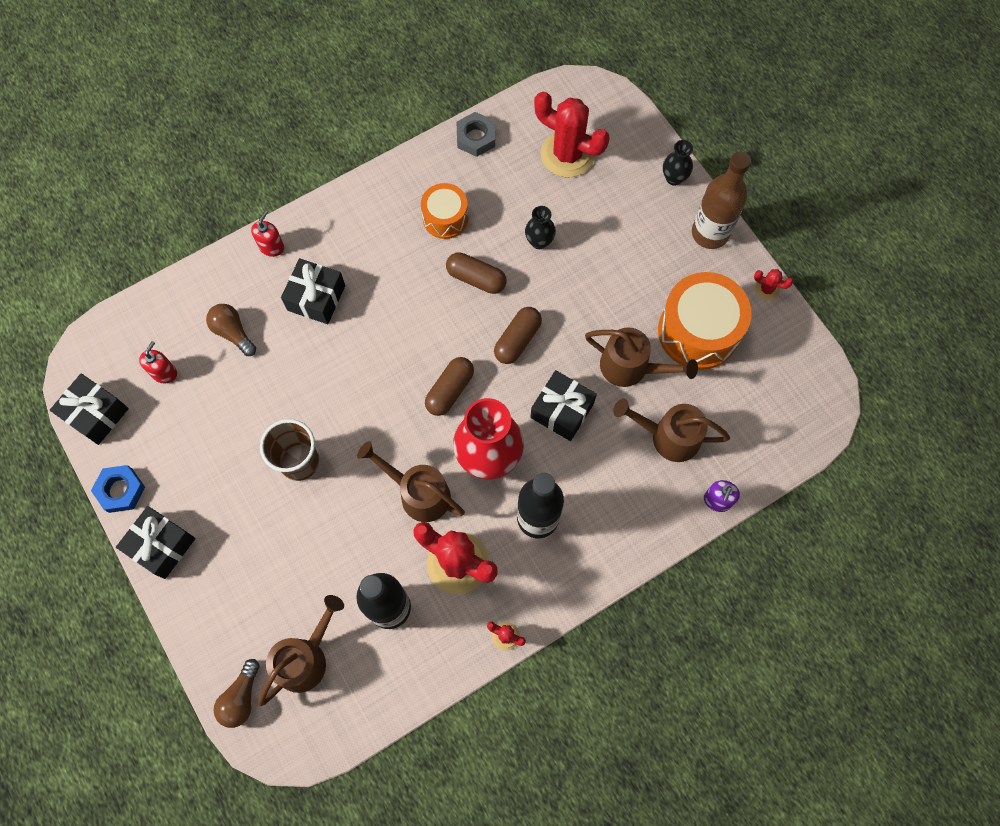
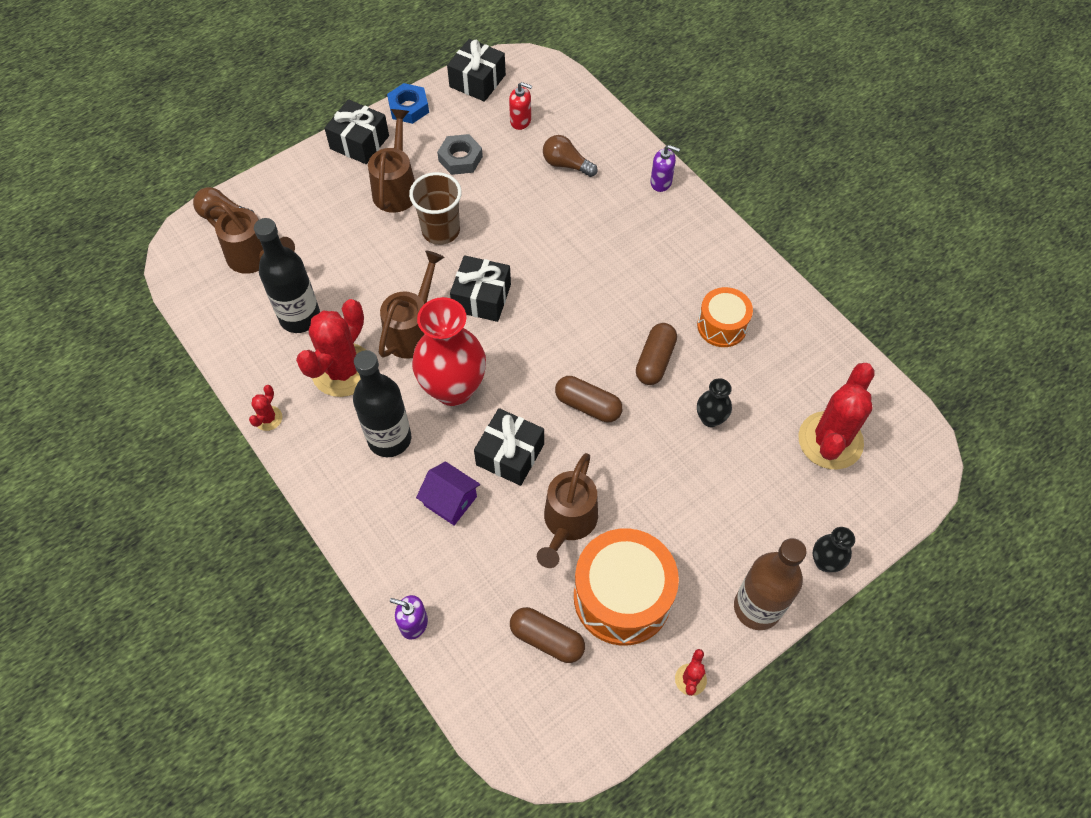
camera: 85 degrees right, 10 degrees down
brown light bulb [206,304,256,356] -> brown light bulb turned 105 degrees counterclockwise [543,135,598,177]
red soap dispenser [251,211,284,257] -> purple soap dispenser [650,145,680,192]
black gift [281,258,345,324] -> black gift moved to [450,255,511,322]
brown capsule [425,357,474,416] -> brown capsule moved to [510,607,585,663]
grey nut [457,112,495,157] -> grey nut moved to [437,134,483,175]
brown watering can [613,398,730,462] -> brown watering can moved to [368,109,415,213]
none -> purple house [416,461,480,525]

